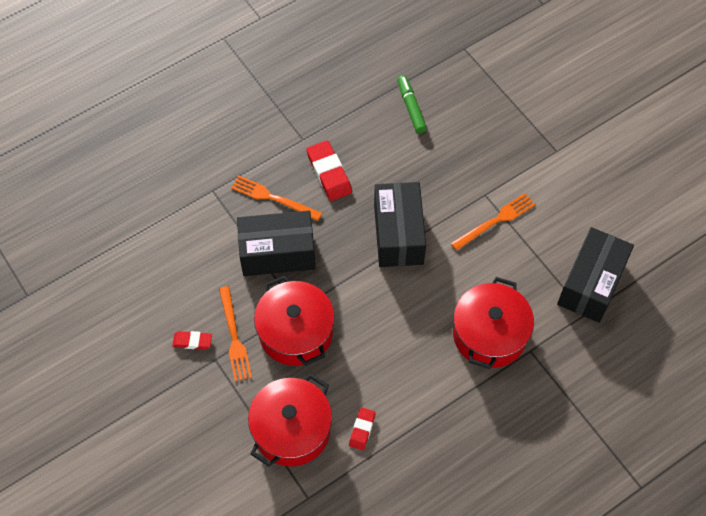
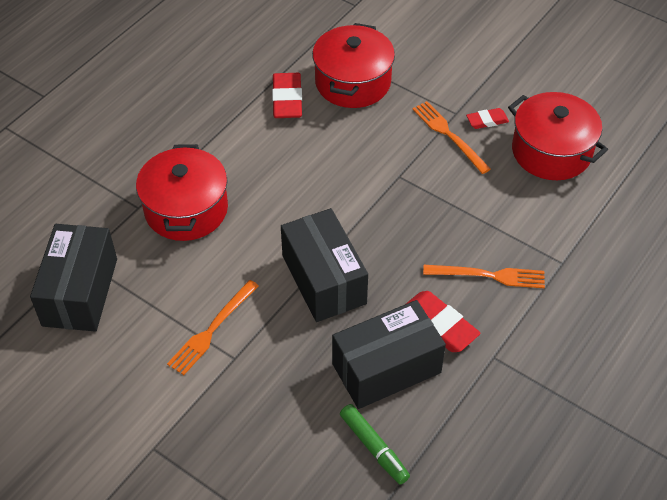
camera: 160 degrees right, 10 degrees down
black box [237,211,316,276] -> black box moved to [332,300,446,409]
red pot [254,276,335,366] -> red pot moved to [508,92,608,180]
red eraser [349,407,376,450] -> red eraser [272,73,302,118], size x1.70

